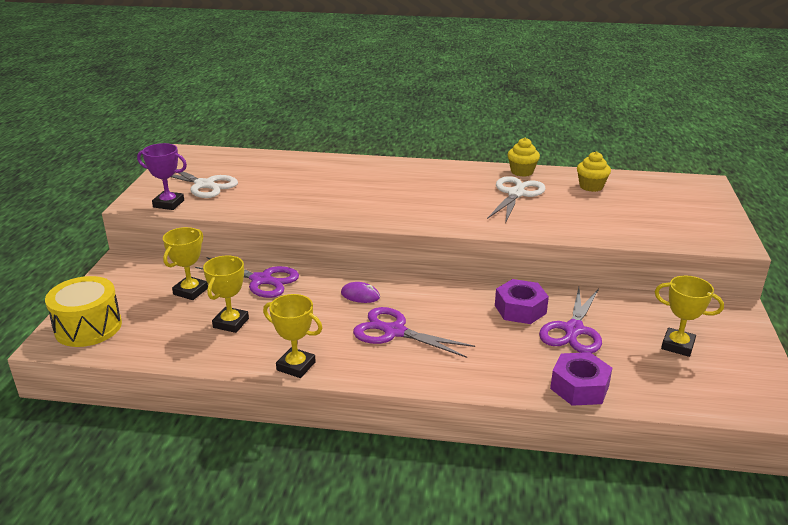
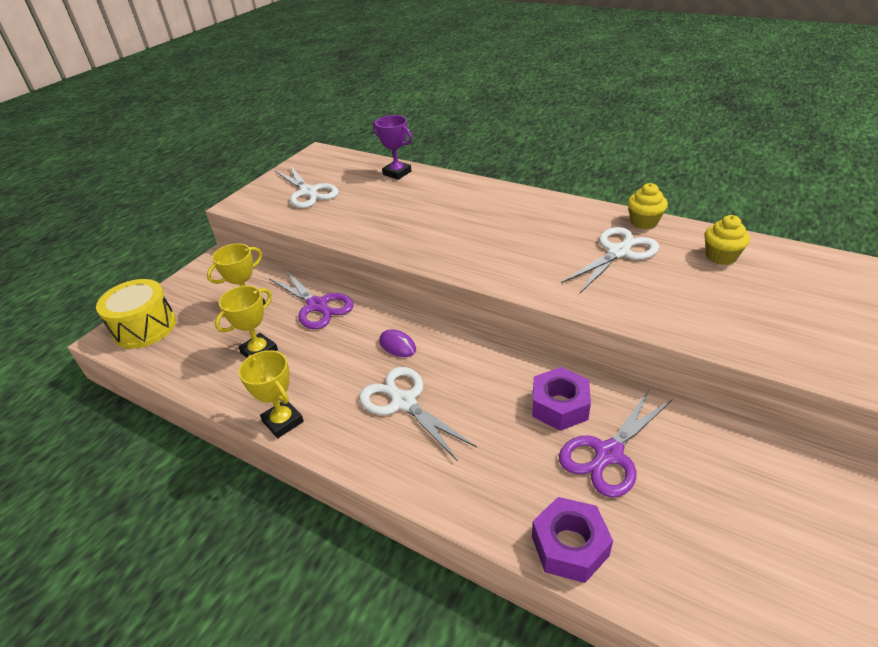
camera: 25 degrees right, 10 degrees up
purple trophy [137,143,187,210] -> purple trophy moved to [373,115,412,180]
purple scissors [353,307,475,358] -> white scissors [359,367,477,461]
yellow trophy [655,275,724,357] -> none

